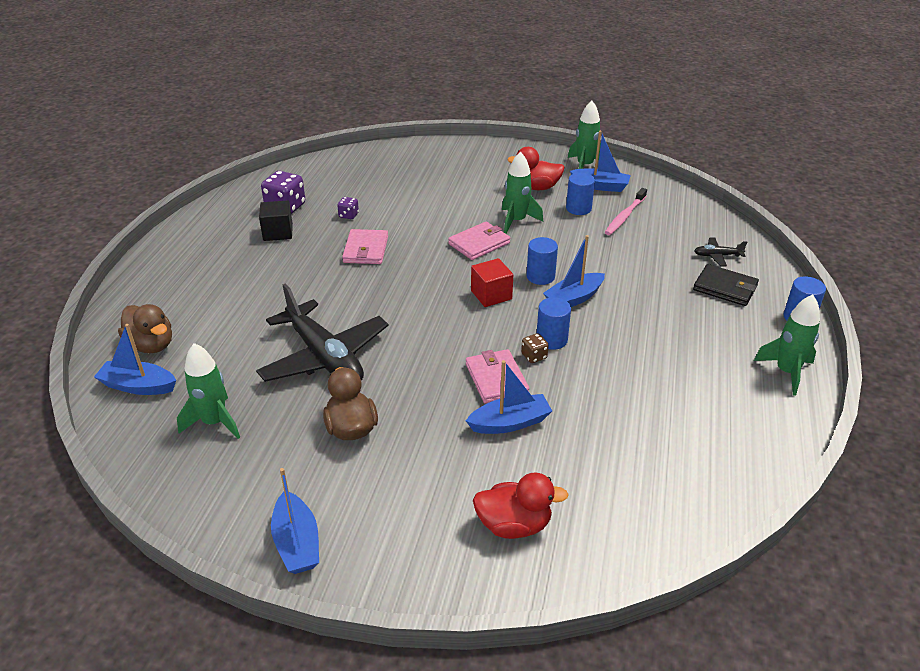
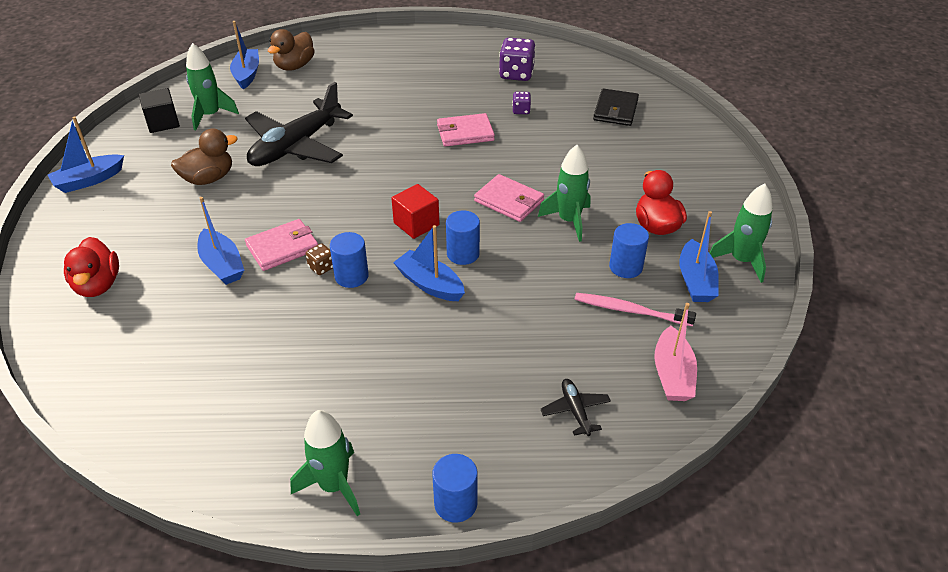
camera: 75 degrees right, 5 degrees up
black cube [259,201,293,241] -> black cube moved to [139,88,180,133]
black wallet [693,264,759,306] -> black wallet moved to [593,89,639,126]
none -> pink boat [654,303,697,401]

